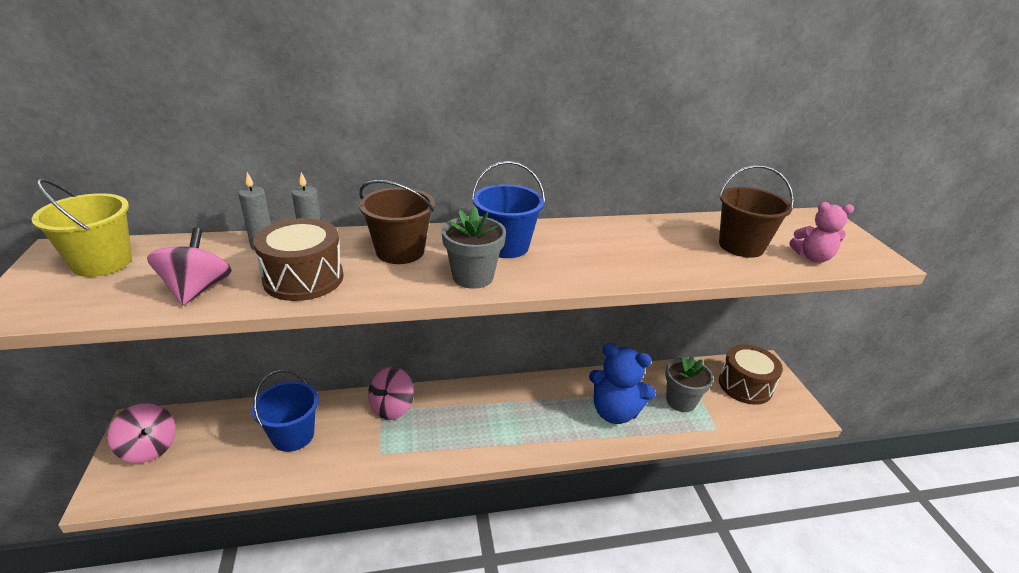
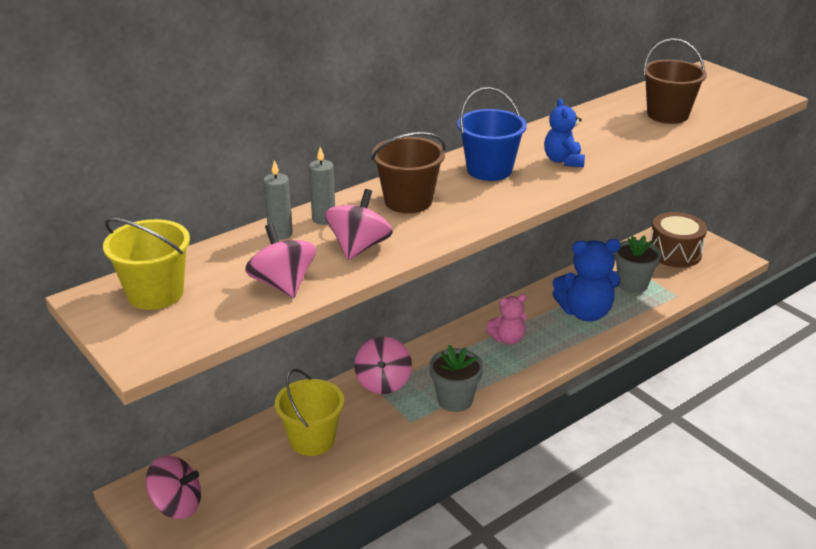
camera: 25 degrees left, 0 degrees up
blue bucket [251,370,319,452] -> yellow bucket [275,369,344,456]
brown drum [253,218,344,301] -> pink spinning top [325,189,393,260]
grey flower pot [442,206,506,289] -> grey flower pot moved to [429,345,483,412]
pink teddy bear [789,202,854,263] -> pink teddy bear moved to [486,294,527,344]
none -> blue teddy bear [544,98,585,167]

